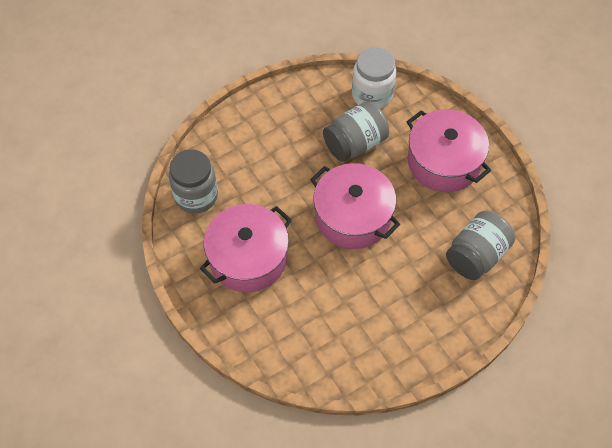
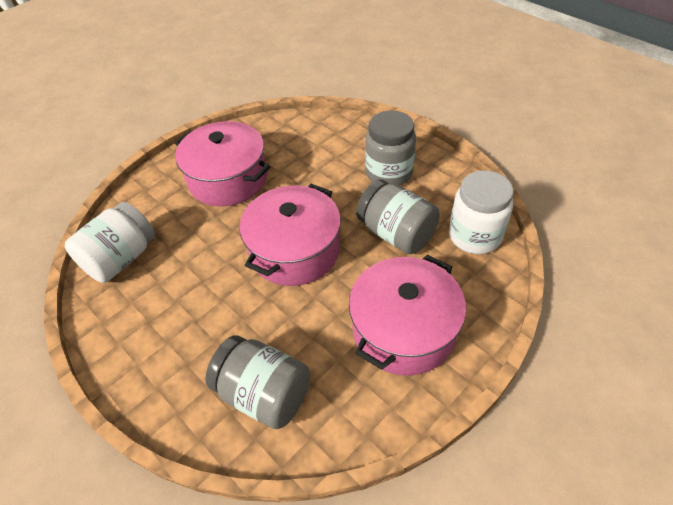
camera: 80 degrees right, 10 degrees down
grey jar [169,149,218,214] -> grey jar moved to [365,111,416,185]
none -> white jar [65,202,155,283]

